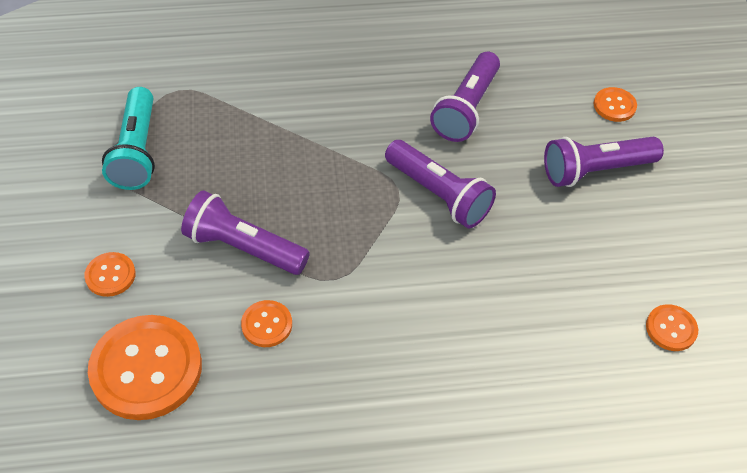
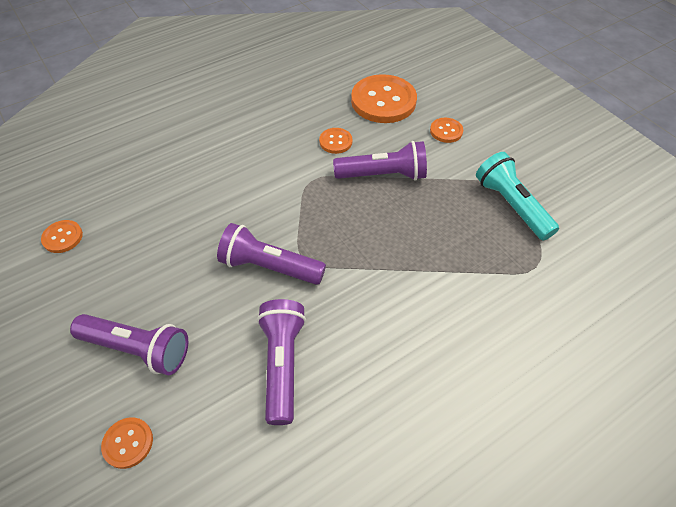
camera: 155 degrees right, 0 degrees up
purple flashlight [544,137,664,187] -> purple flashlight turned 60 degrees clockwise [70,314,188,375]

